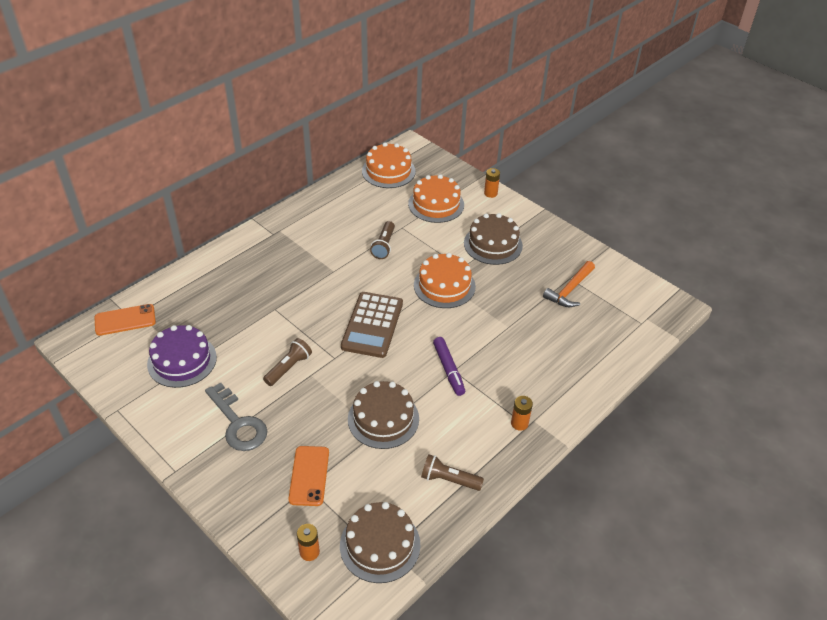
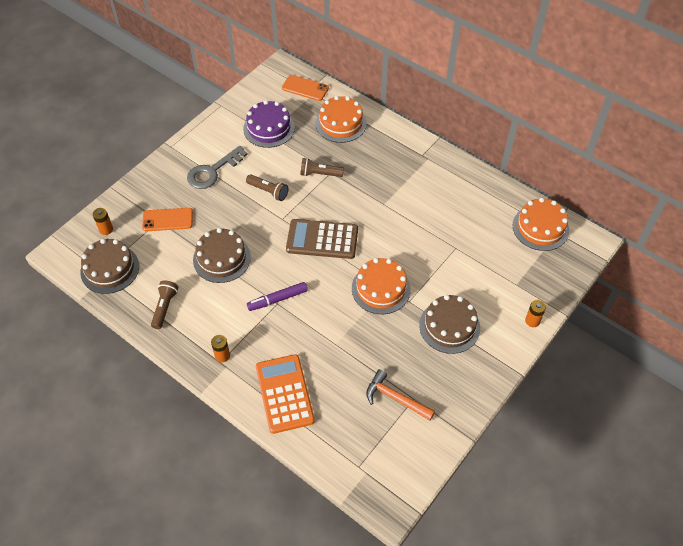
camera: 85 degrees right, 10 degrees up
orange phone [94,304,156,336] -> orange phone turned 45 degrees counterclockwise [282,75,329,101]
brown flashlight [370,221,395,259] -> brown flashlight moved to [300,158,344,177]
orange cake [408,174,464,223] -> orange cake moved to [316,96,367,143]
none -> orange calculator [256,354,315,434]

